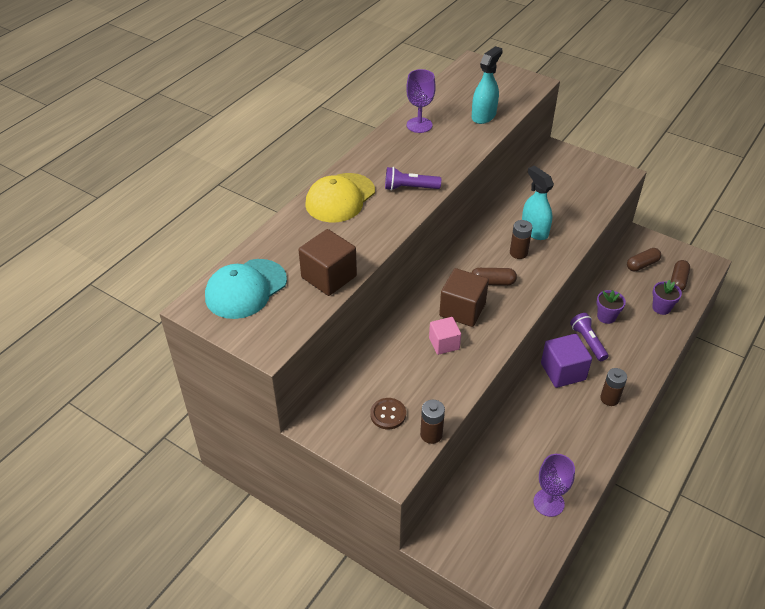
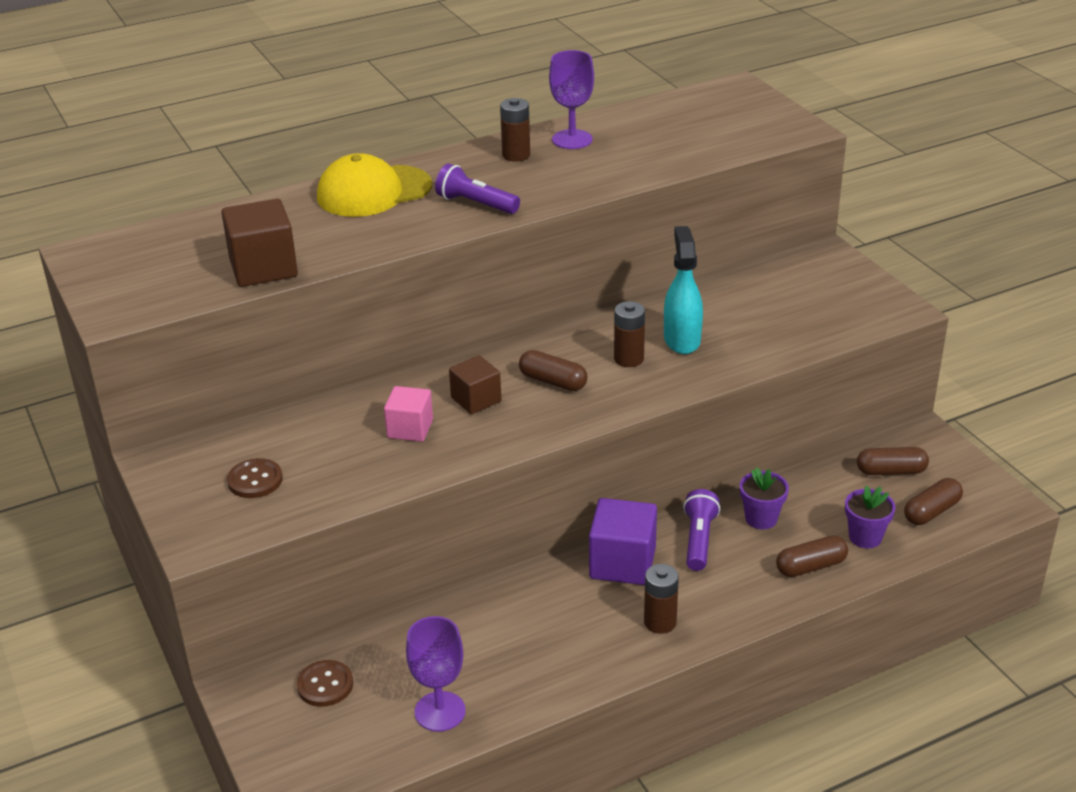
camera: 30 degrees right, 10 degrees down
turquoise cap [205,259,287,319] -> none
brown battery [420,400,445,444] -> brown battery moved to [500,98,530,162]
brown cube [439,268,489,327] -> brown cube [449,355,501,414], size x0.64
turquoise spray bottle [472,46,503,124] -> none
none -> brown button [296,660,353,707]
none -> brown capsule [776,535,848,577]

